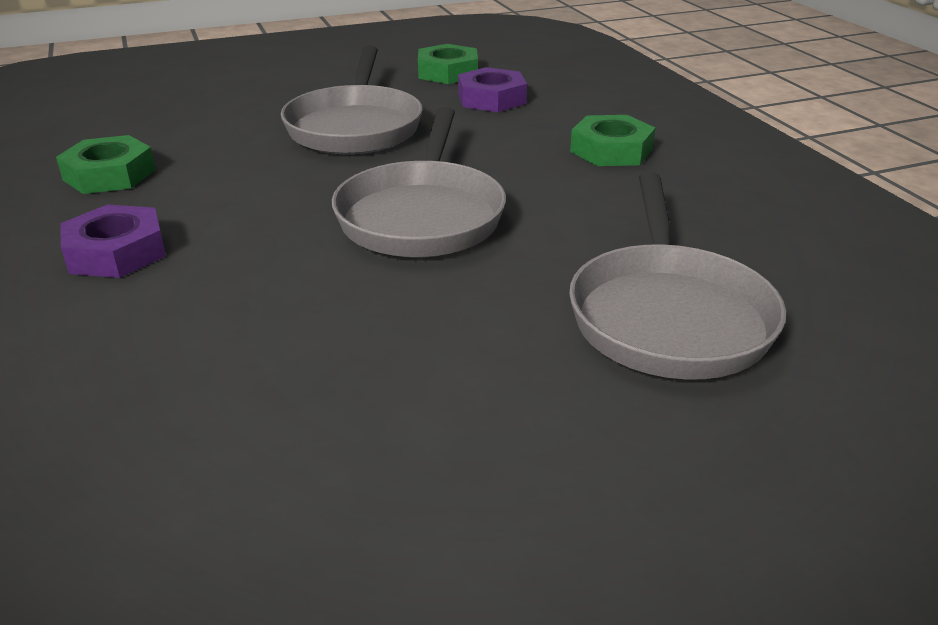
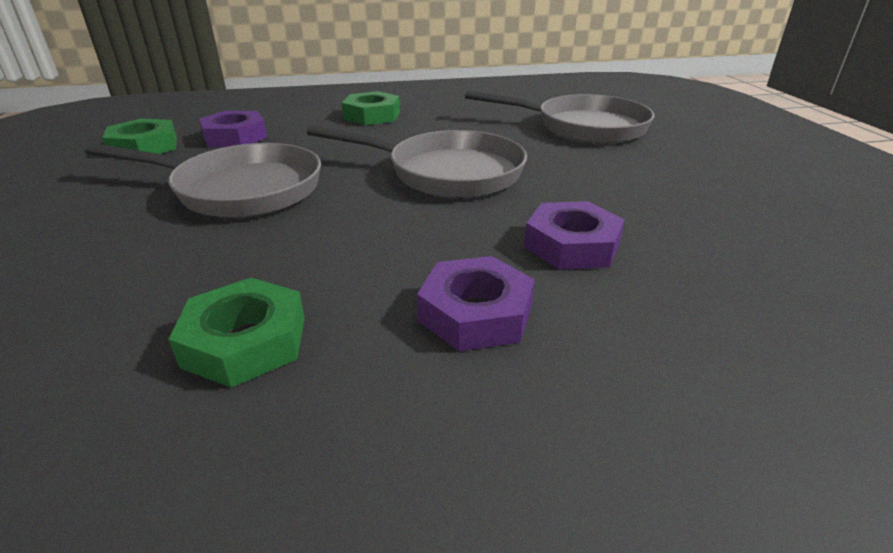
camera: 80 degrees left, 0 degrees up
none -> purple nut [524,201,625,269]

